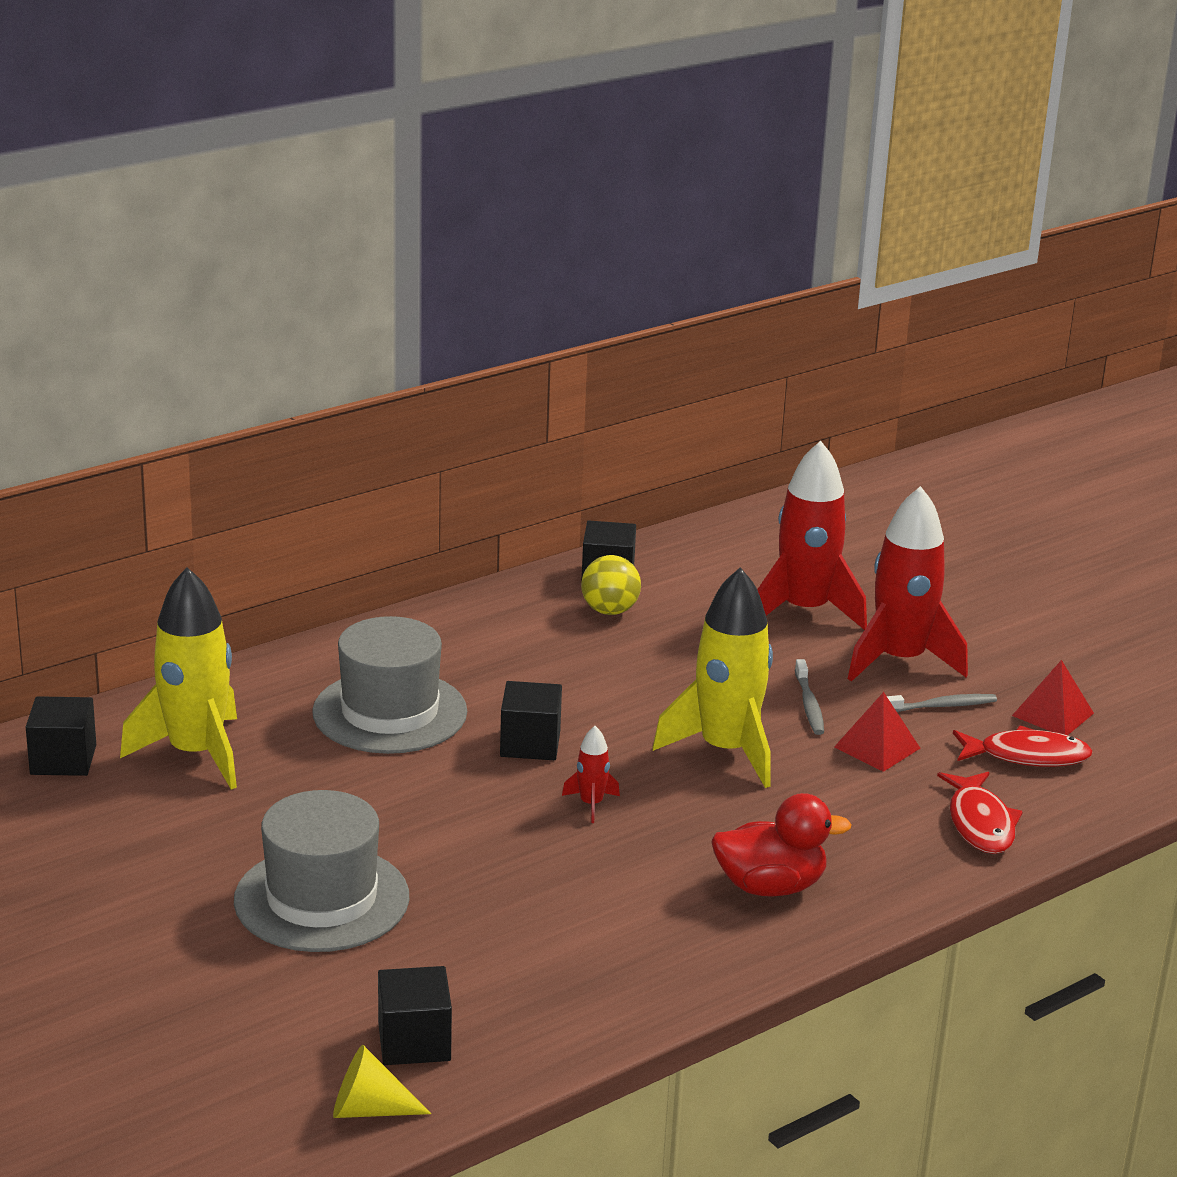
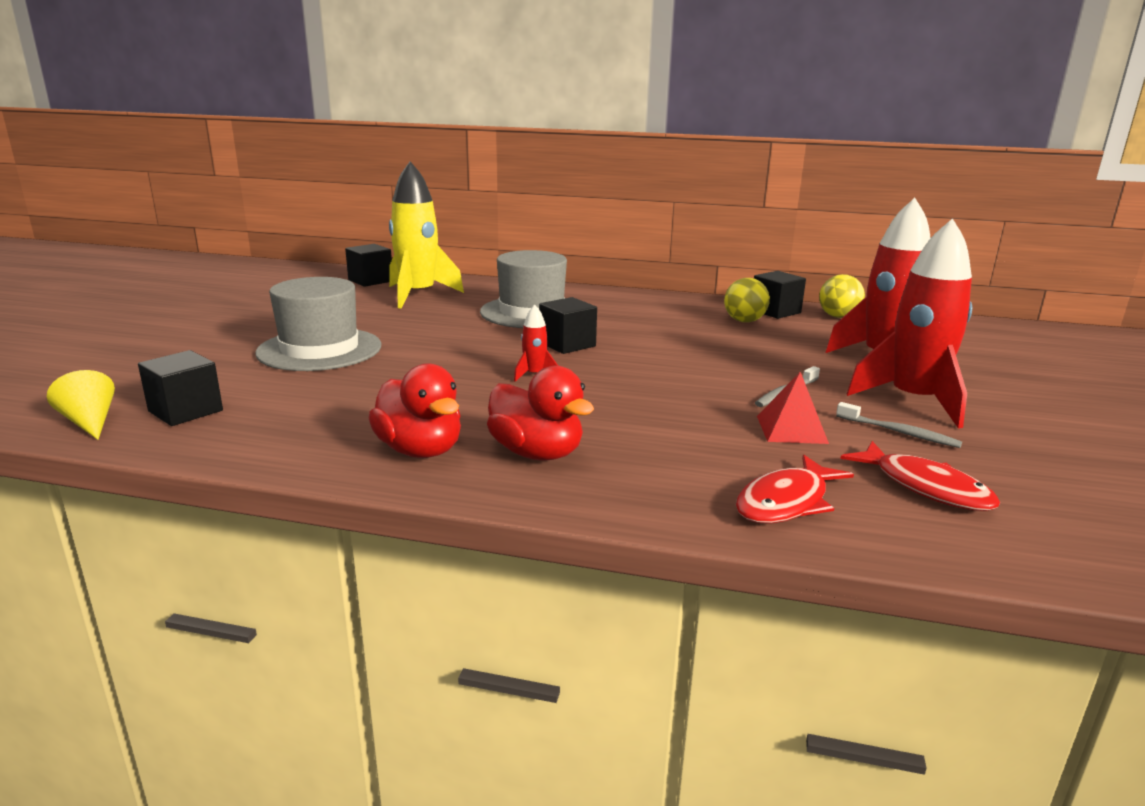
camera: 50 degrees right, 5 degrees down
yellow rocket [652,567,773,788] -> none
red pyramid [1012,660,1094,735] -> none
none -> red duck [369,363,461,458]
none -> yellow ball [819,274,865,318]

